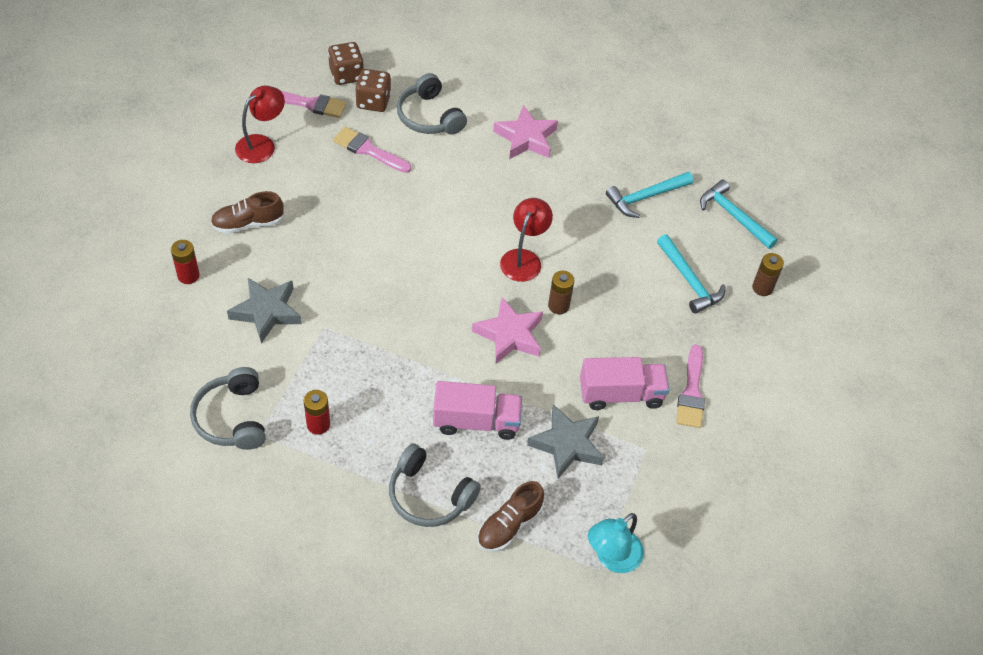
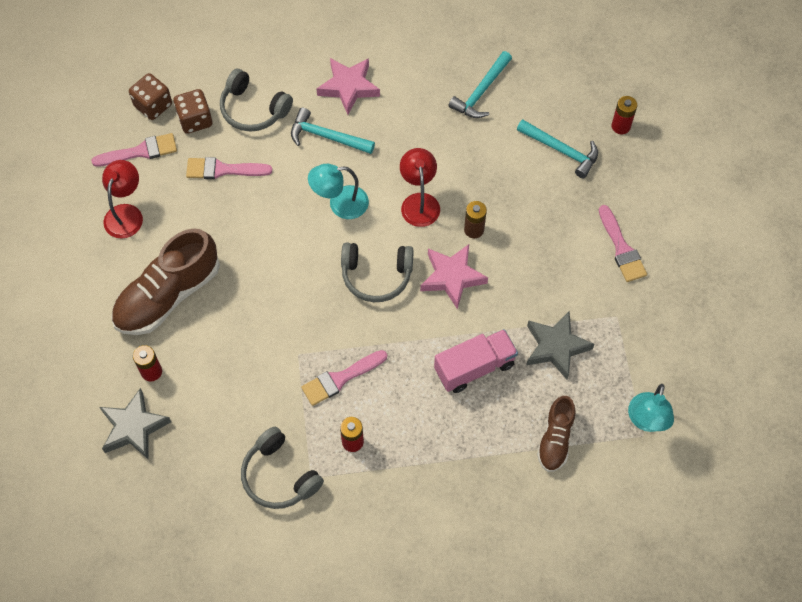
camera: 25 degrees left, 10 degrees up
brown shoe [210,191,284,234] -> brown shoe [111,228,220,335], size x1.78
grey star [227,278,302,344] -> grey star moved to [100,388,171,460]
grey headphones [389,443,481,527] -> grey headphones moved to [341,242,414,302]
pink truck [580,357,670,410] -> none
turquoise hammer [700,180,778,249] -> turquoise hammer moved to [291,108,375,154]
brown battery [752,253,784,296] -> red battery [611,96,637,134]
none -> pink brush [301,350,387,406]
none -> turquoise lamp [308,164,369,219]

